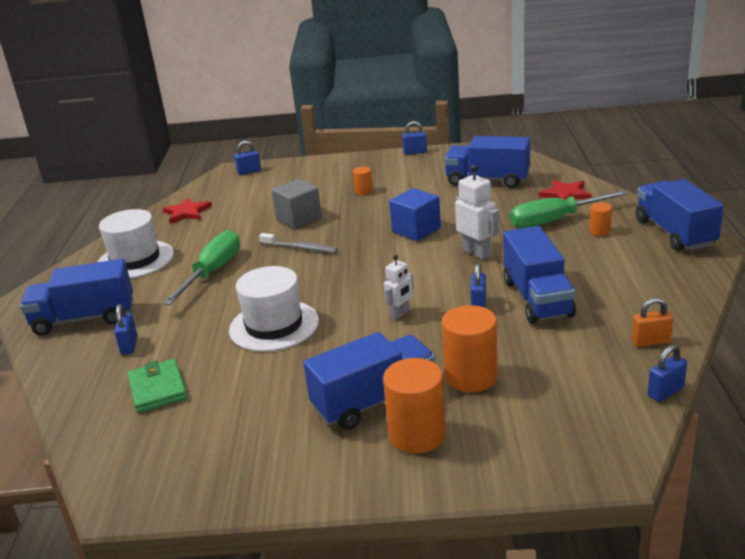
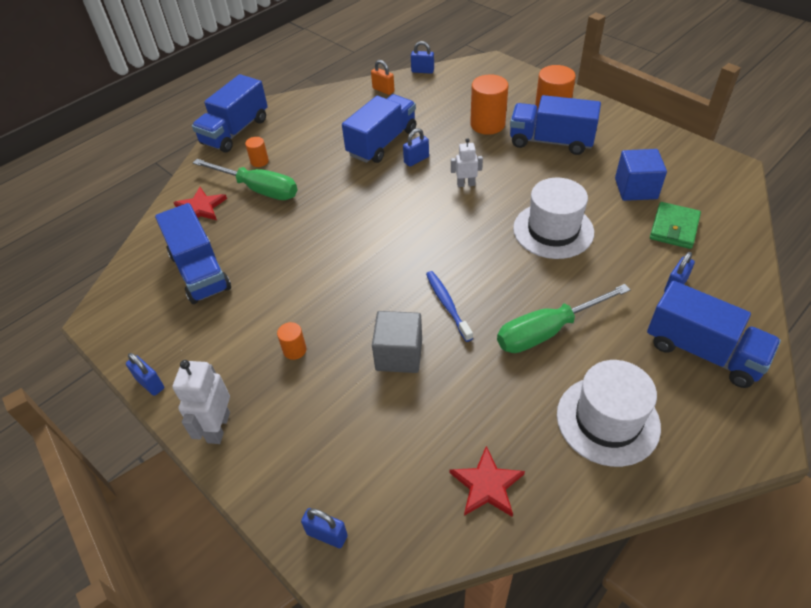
camera: 135 degrees left, 20 degrees up
grey toothbrush [259,233,338,253] -> blue toothbrush [426,271,473,342]
blue cube [389,188,441,241] -> blue cube moved to [615,149,667,201]
white robot [455,165,500,260] -> white robot moved to [172,360,230,444]

